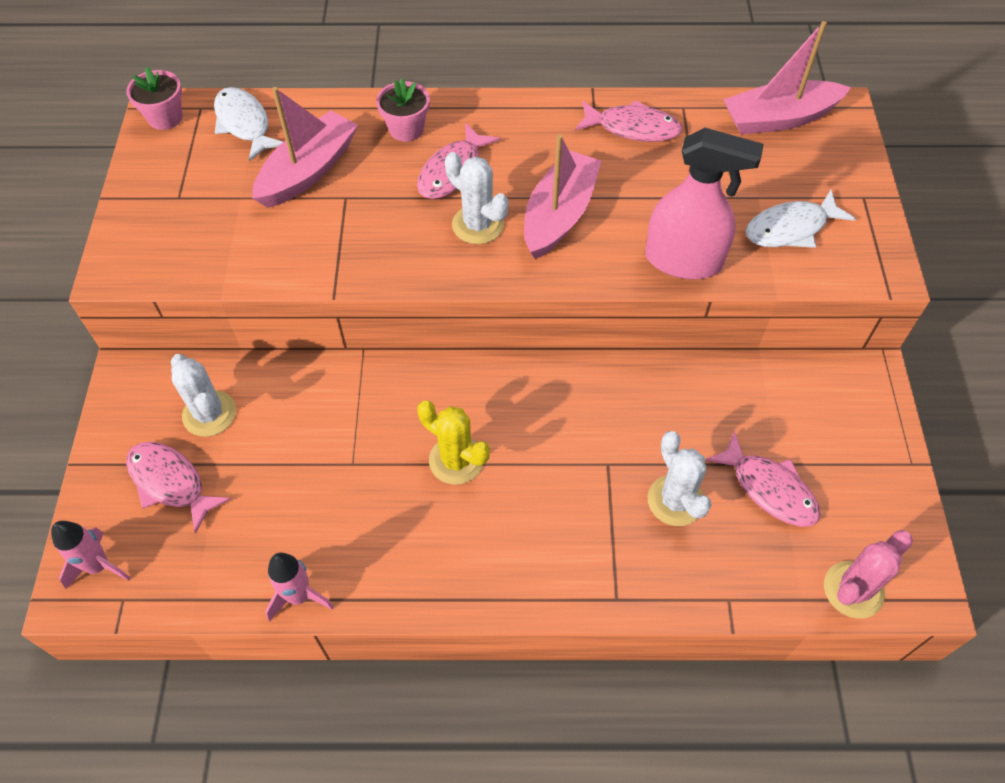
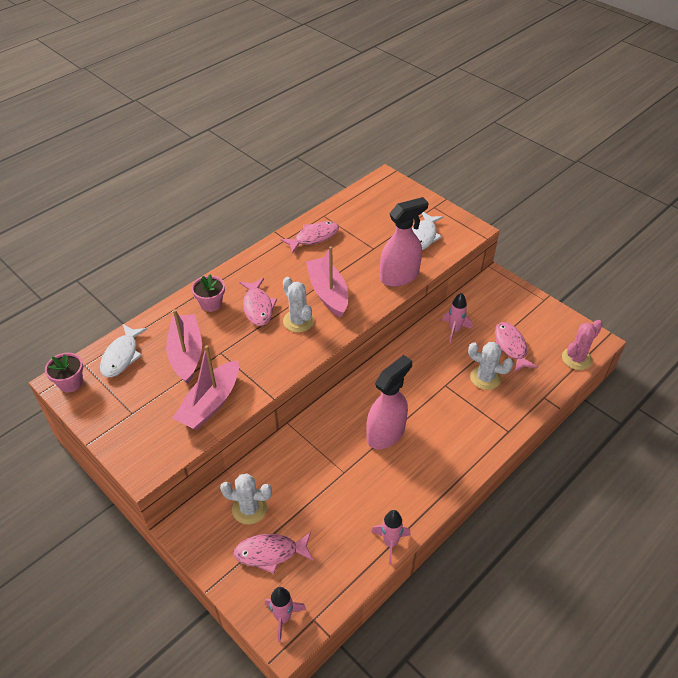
camera: 45 degrees left, 10 degrees down
white fish [214,87,283,161] -> white fish turned 90 degrees counterclockwise [100,324,147,377]
yellow cactus [417,400,490,485] -> pink spray bottle [366,355,412,449]
white cactus [445,152,509,244] -> white cactus turned 60 degrees clockwise [283,277,314,332]
pink fish [705,431,821,527] -> pink fish turned 105 degrees counterclockwise [495,322,538,372]
pink boat [723,21,851,135] -> pink boat moved to [173,345,239,430]
pink cactus [824,530,913,619] -> pink cactus turned 45 degrees clockwise [562,320,602,370]
none -> pink rocket [442,293,473,343]

